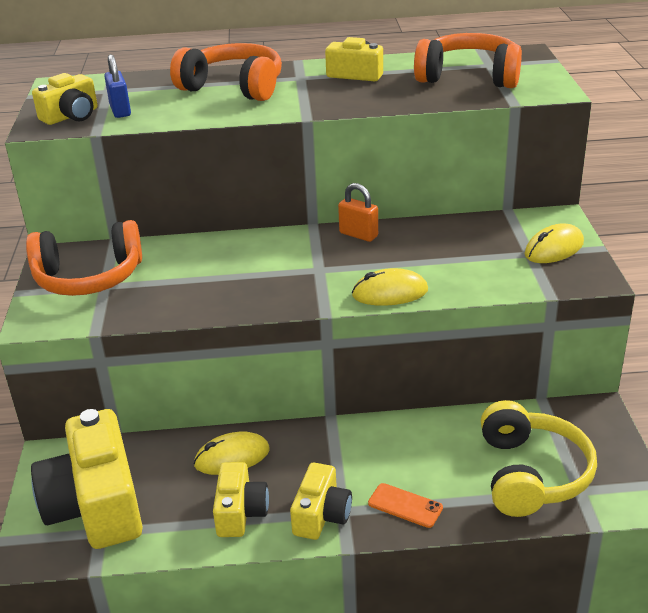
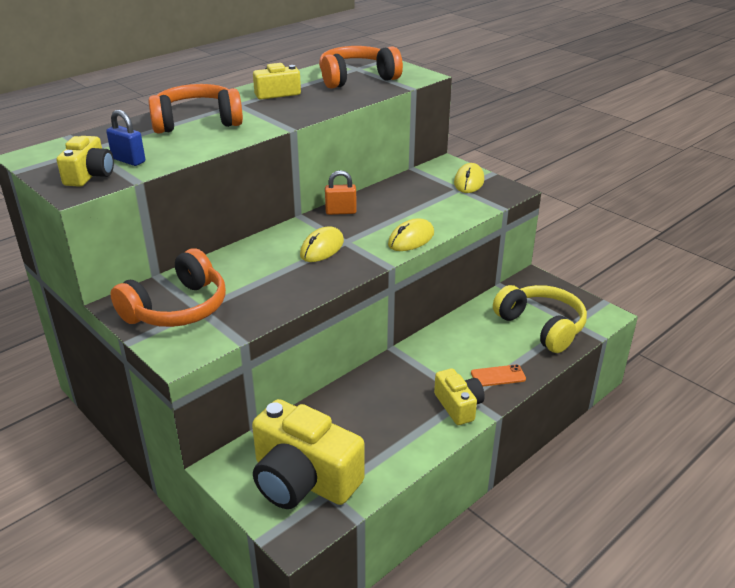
camera: 40 degrees left, 0 degrees up
yellow mouse [193,432,270,475] -> yellow mouse moved to [300,226,344,262]
yellow camera [213,462,269,537] -> none

